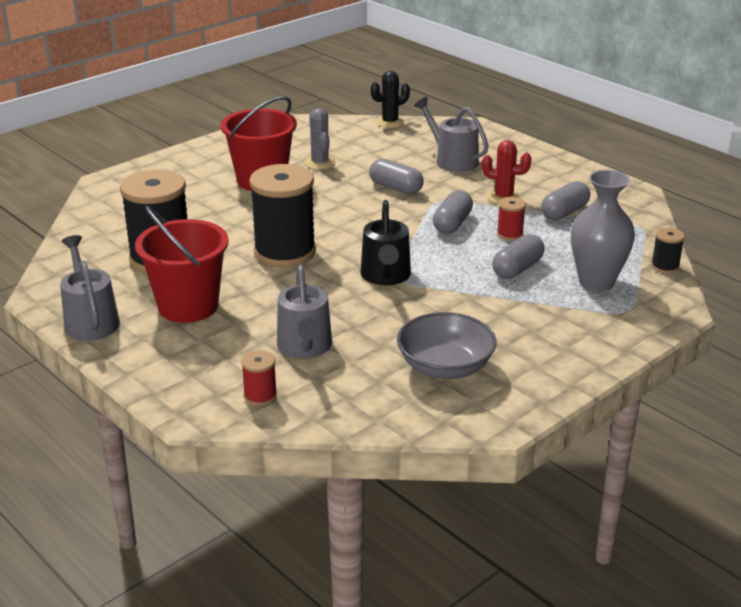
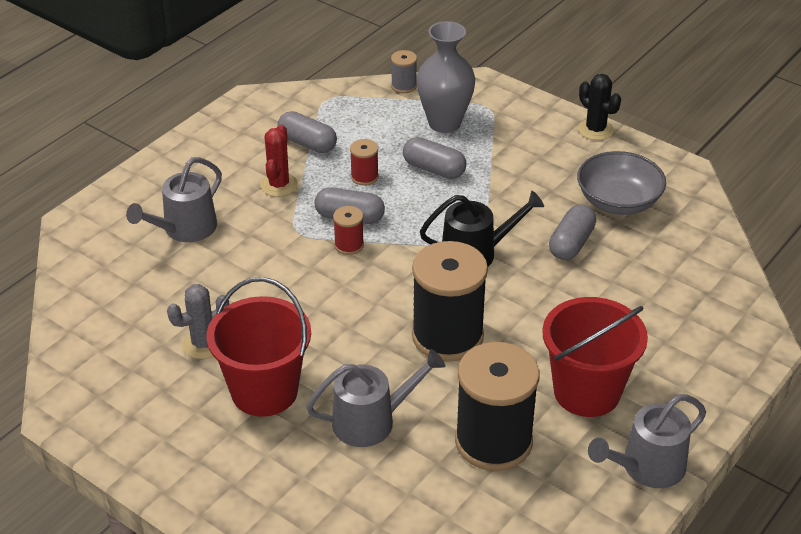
camera: 100 degrees left, 10 degrees up
red spool [241,350,277,406] -> red spool moved to [333,206,364,255]
grey watering can [277,264,332,358] -> grey watering can moved to [306,349,445,447]
grey capsule [369,159,424,194] -> grey capsule moved to [549,204,596,260]
black cactus [371,71,410,128] -> black cactus moved to [578,74,621,140]
black spool [651,227,685,274] -> grey spool [391,50,417,93]

